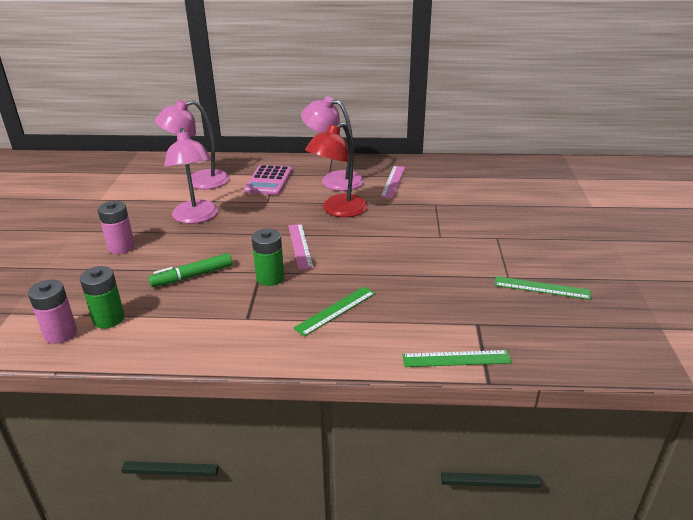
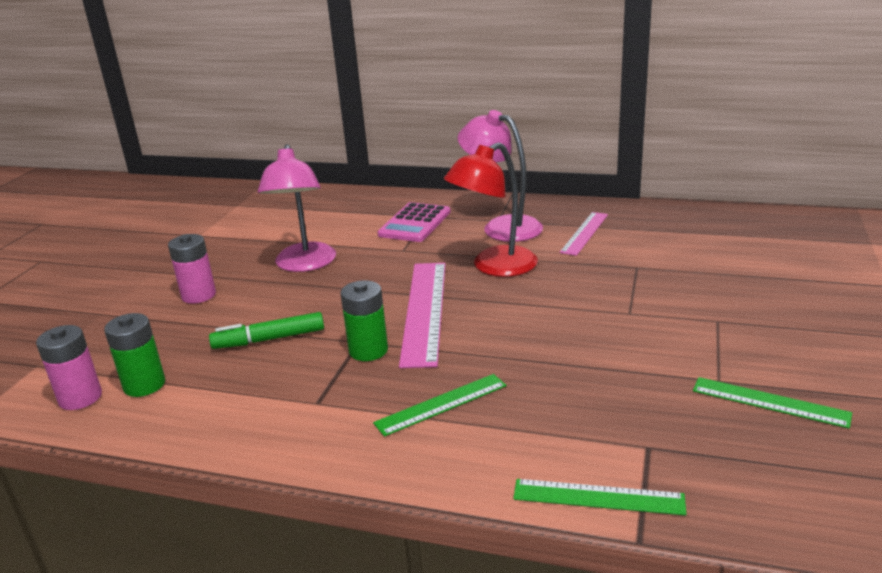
camera: 15 degrees right, 5 degrees down
pink lamp [155,100,229,189] -> none
pink ruler [288,224,314,270] -> pink ruler [399,263,446,368], size x1.71

